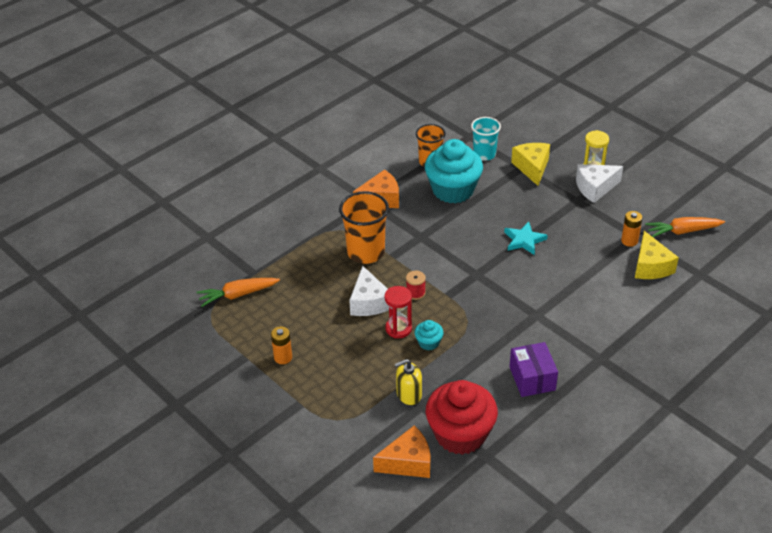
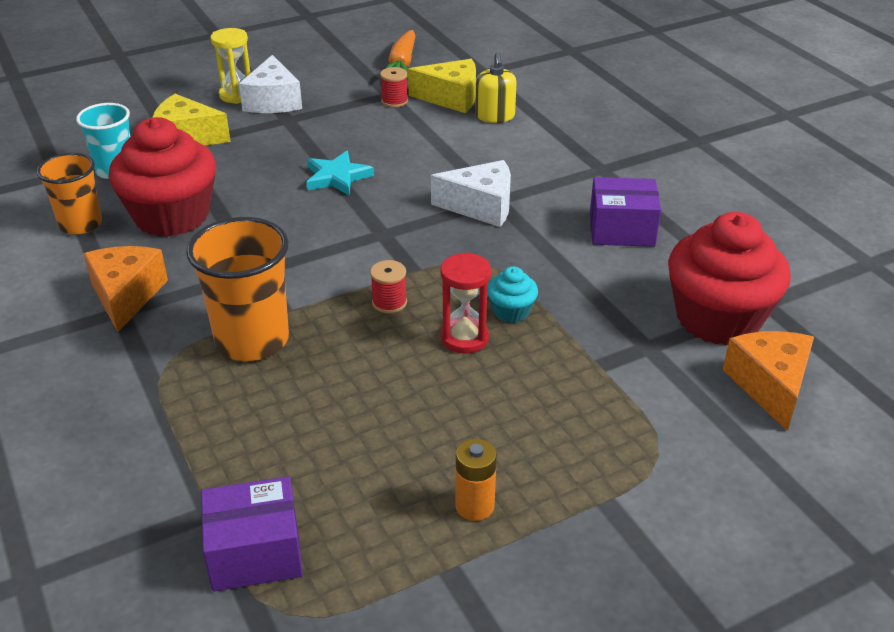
camera: 75 degrees left, 5 degrees down
orange carrot [197,278,280,307] -> purple box [201,476,303,591]
white cheese [349,266,389,316] -> white cheese moved to [431,160,511,227]
yellow soap dispenser [395,359,422,405] -> yellow soap dispenser moved to [475,52,517,123]
turquoise cupcake [425,139,483,204] -> red cupcake [109,117,216,237]
orange battery [621,211,642,247] -> red spool [380,67,408,107]

